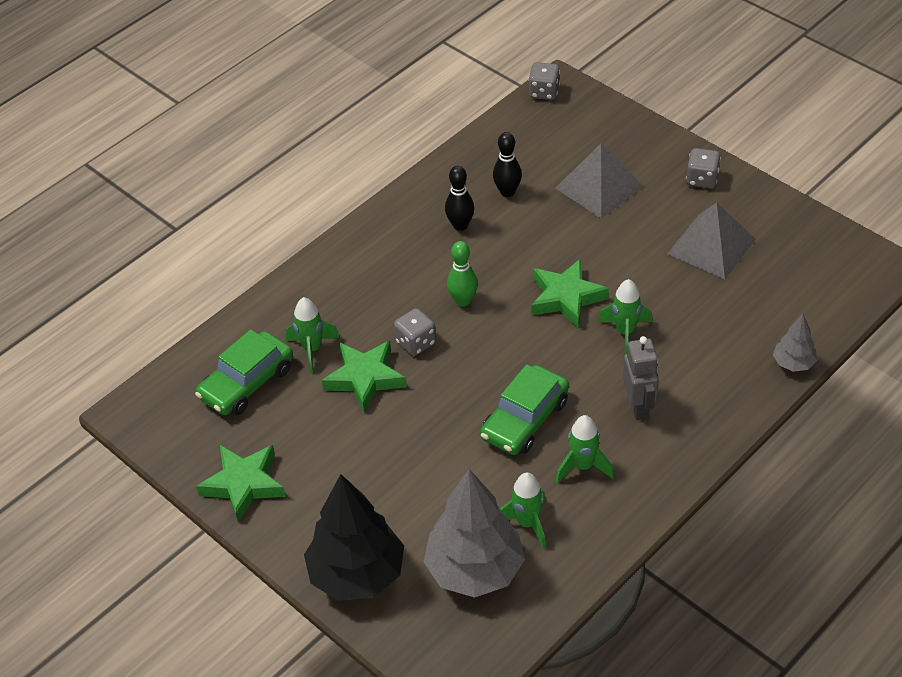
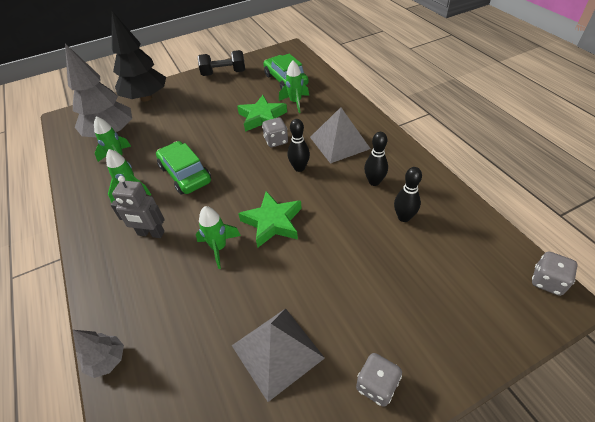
camera: 110 degrees right, 0 degrees up
green star [196,445,286,523] -> black dumbbell [198,50,245,76]
green bowling pin [447,241,478,307] -> black bowling pin [288,119,310,172]
grey pyramid [555,143,644,219] -> grey pyramid moved to [310,107,371,164]

